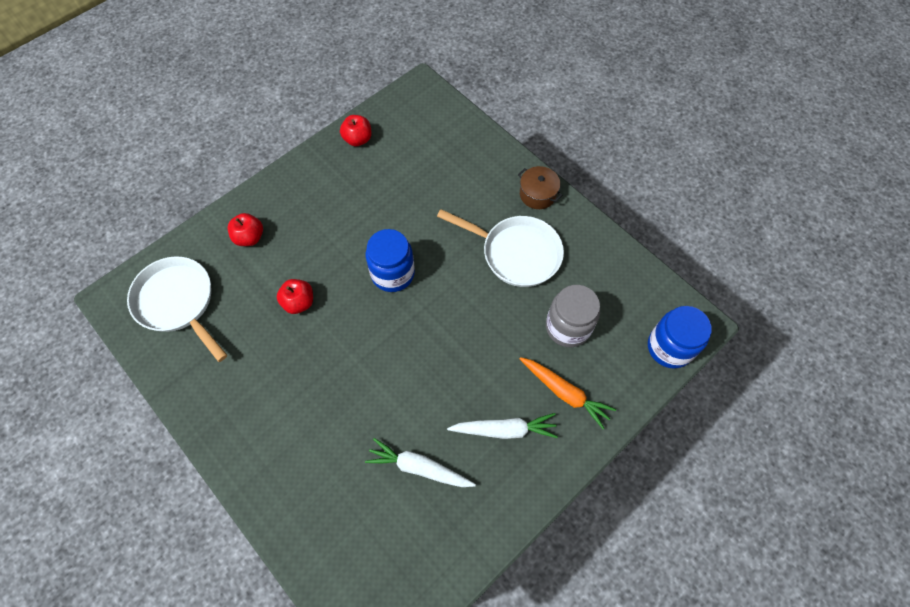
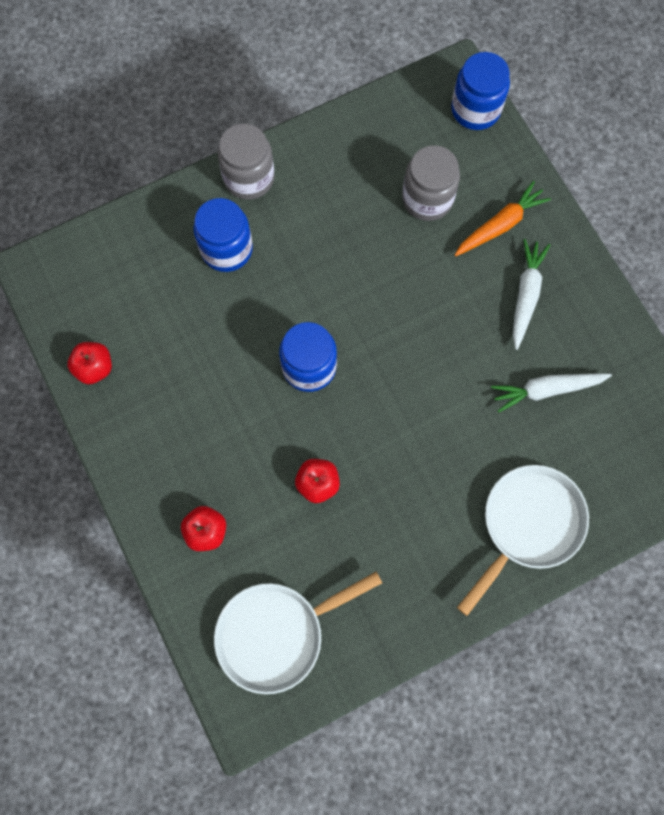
camera: 75 degrees left, 10 degrees up
white carrot [365,438,476,487] -> white carrot turned 45 degrees clockwise [491,374,612,413]
white pan [437,209,564,287] -> white pan moved to [457,465,589,616]
brown pot [518,166,562,209] -> grey jar [218,123,275,200]
none -> blue jar [193,198,253,272]

